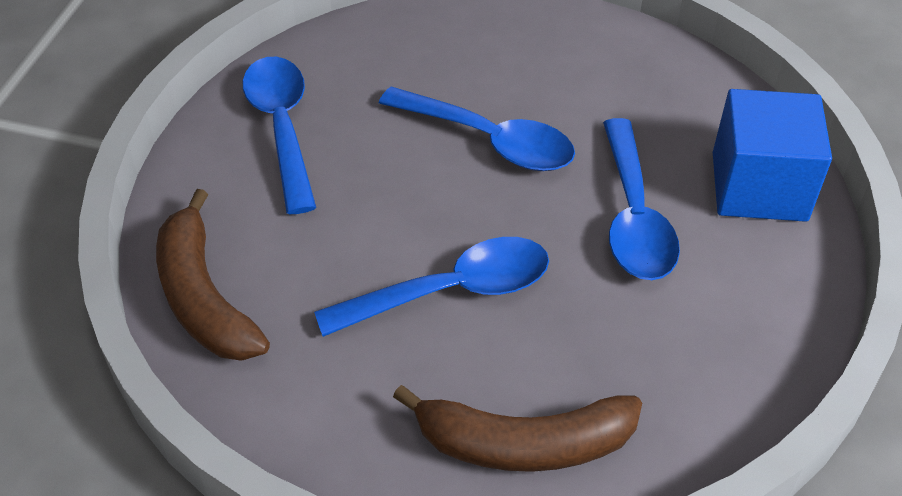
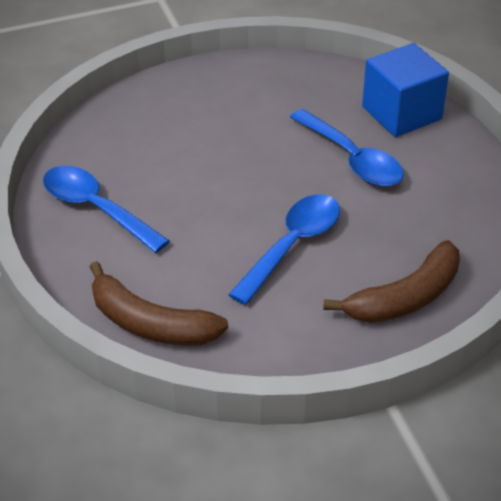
camera: 35 degrees left, 5 degrees down
blue spoon [379,86,575,171] -> none

